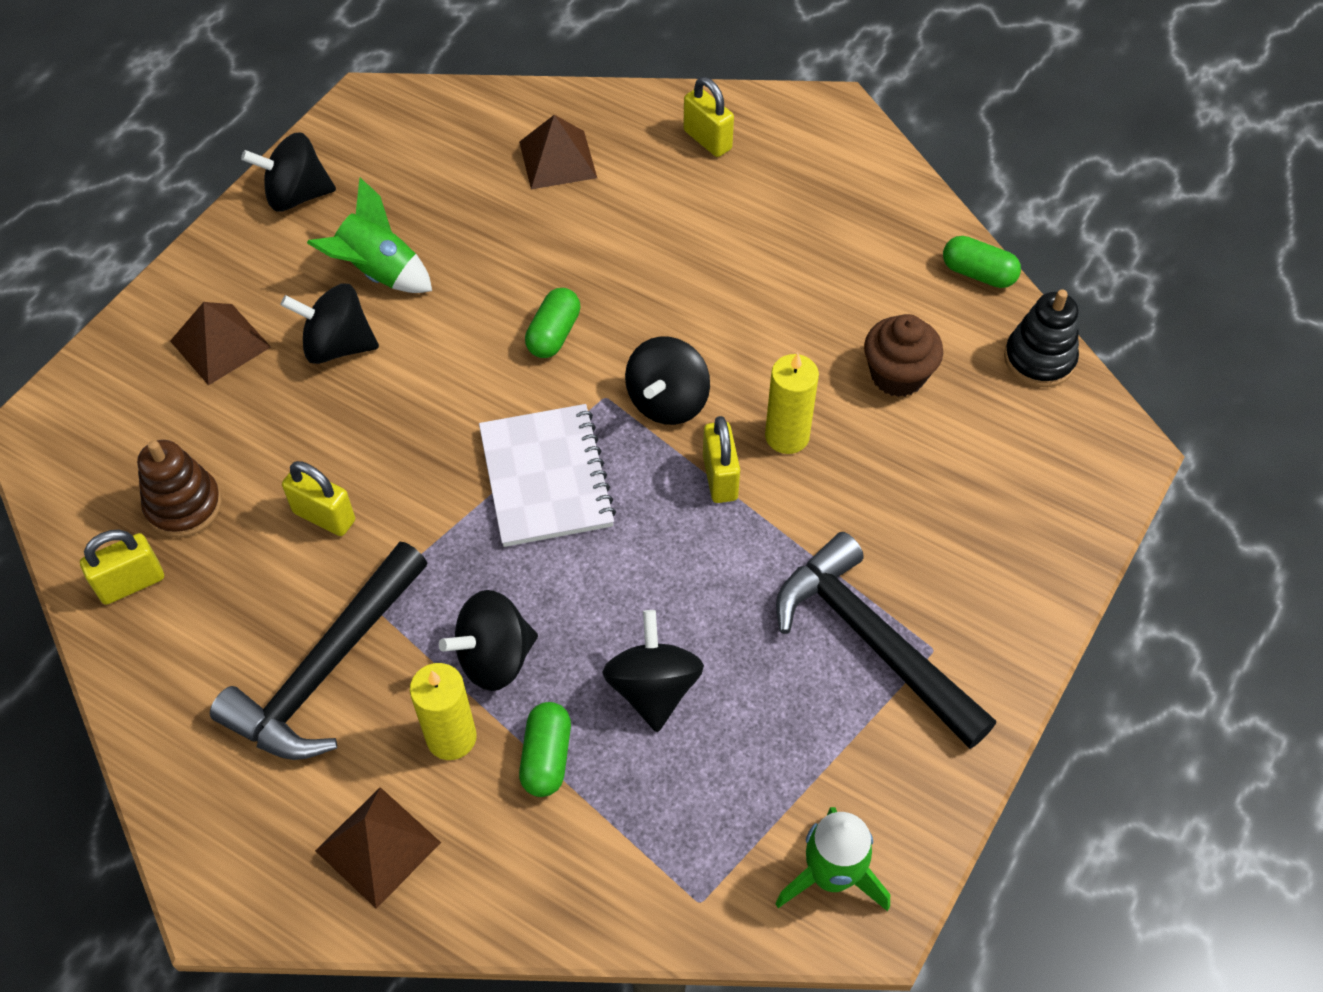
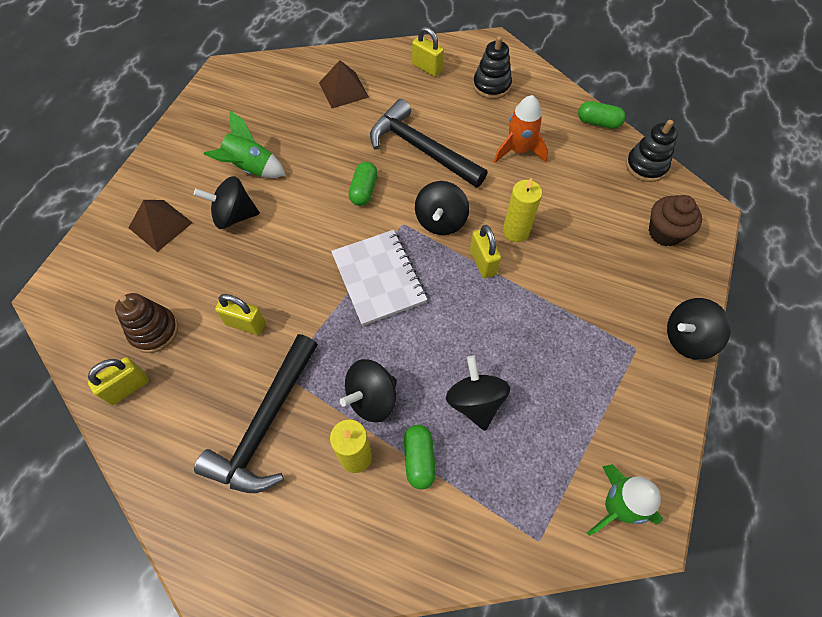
camera: 10 degrees left, 5 degrees up
black spinning top [241,132,336,211] -> black spinning top moved to [667,298,731,360]
brown pyramid [315,787,441,909] -> none
black hammer [776,532,996,749] -> black hammer moved to [370,99,487,188]
brown cupcake [864,314,943,397] -> brown cupcake moved to [649,195,702,246]
none -> black stacking toy [473,36,512,99]
none -> orange rocket [494,95,548,163]

